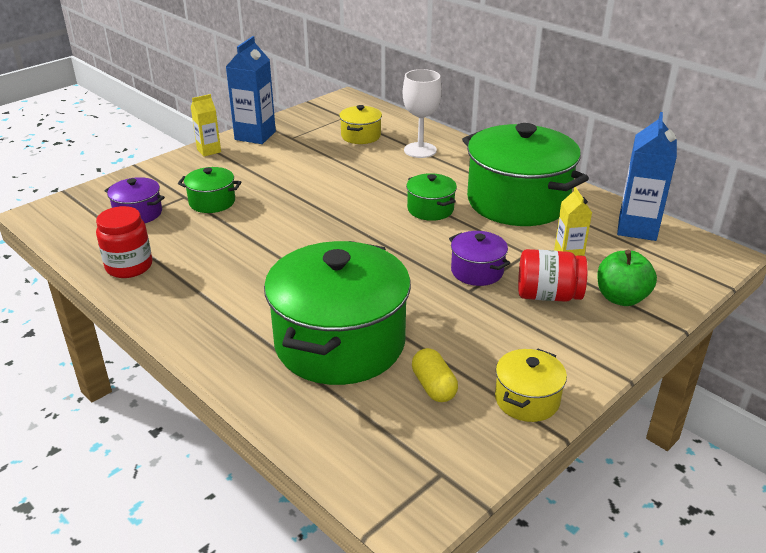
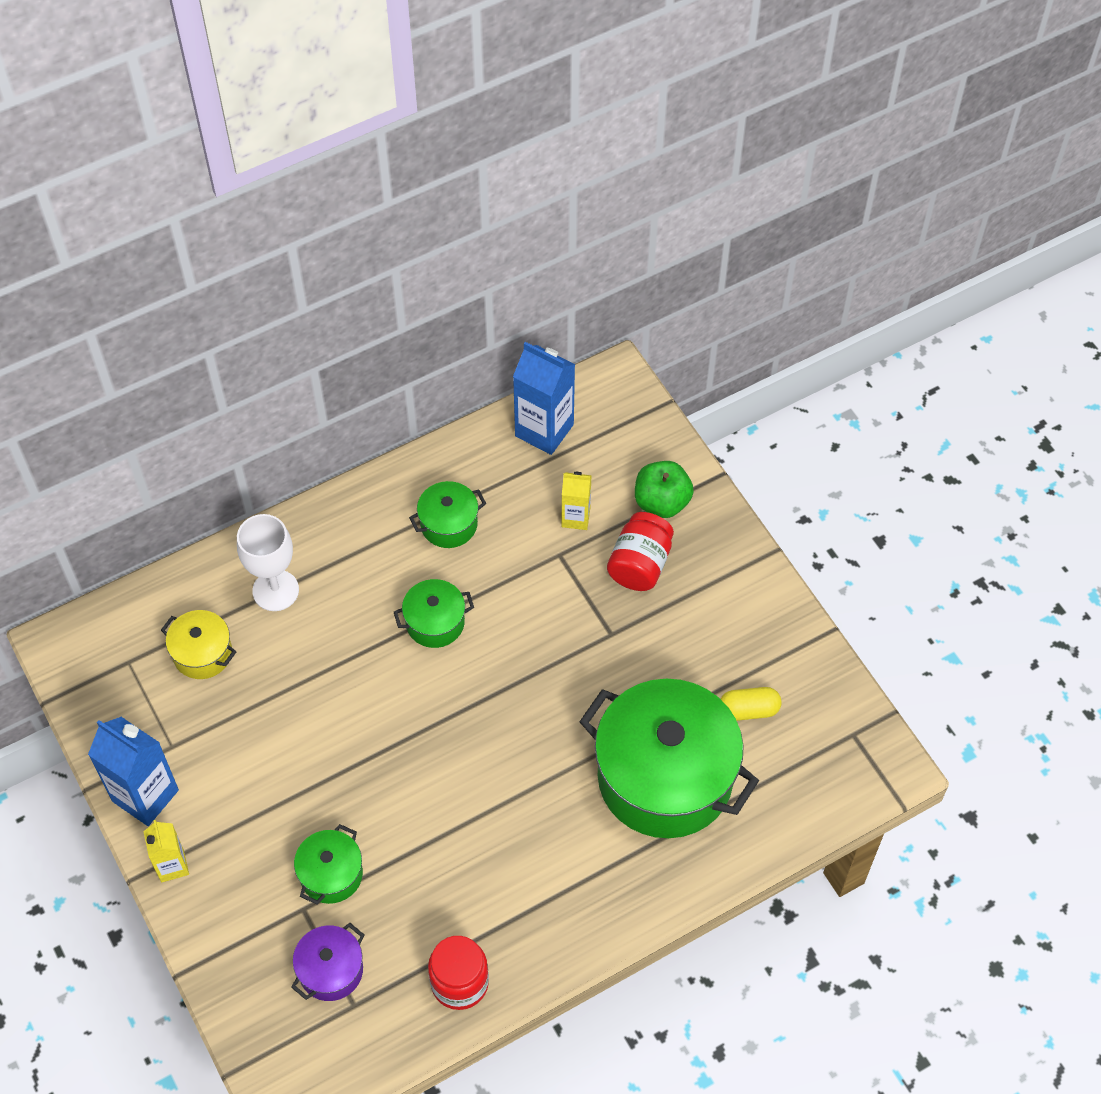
camera: 75 degrees left, 25 degrees up
purple pot [449,231,510,286] -> none
green pot [462,123,589,226] -> green pot [409,481,486,548], size x0.45
yellow pot [495,349,567,422] -> none

